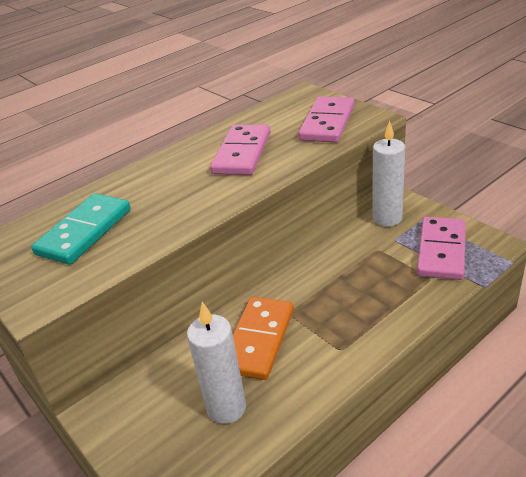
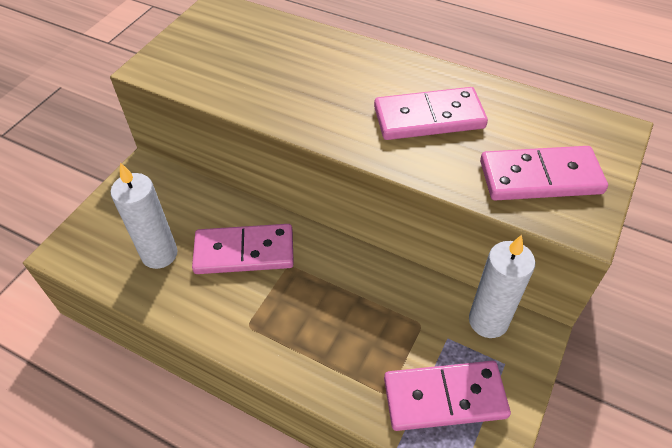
camera: 65 degrees right, 15 degrees up
turquoise domino [31,193,131,265] -> none
orange domino [233,297,294,380] -> pink domino [192,224,294,274]

